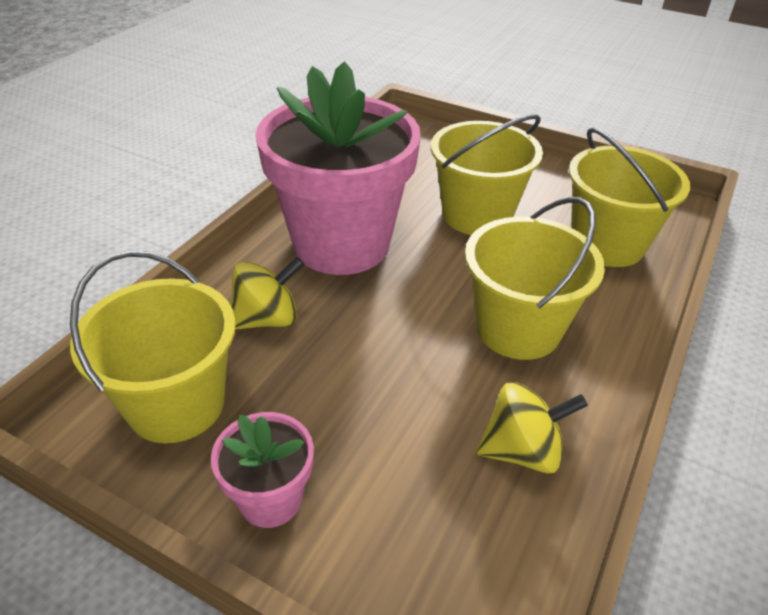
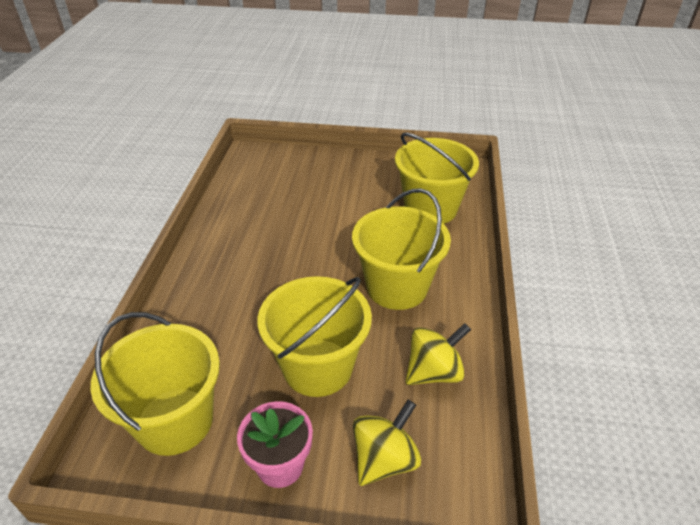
camera: 20 degrees left, 0 degrees up
yellow spinning top [230,257,304,330] -> yellow spinning top moved to [353,400,421,486]
pink flower pot [255,61,421,275] -> none
yellow bucket [431,114,543,235] -> yellow bucket moved to [257,276,372,397]

